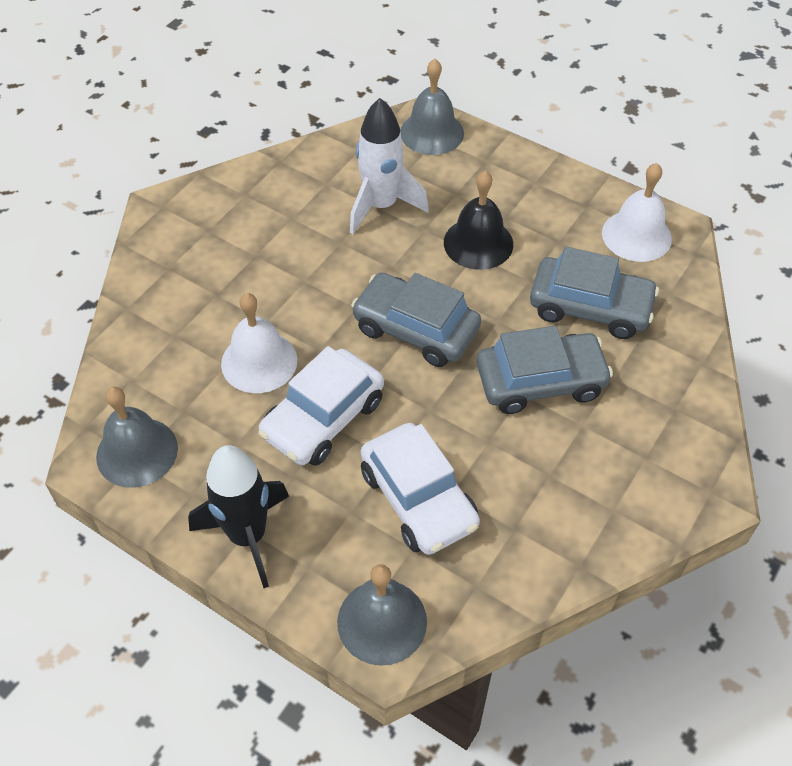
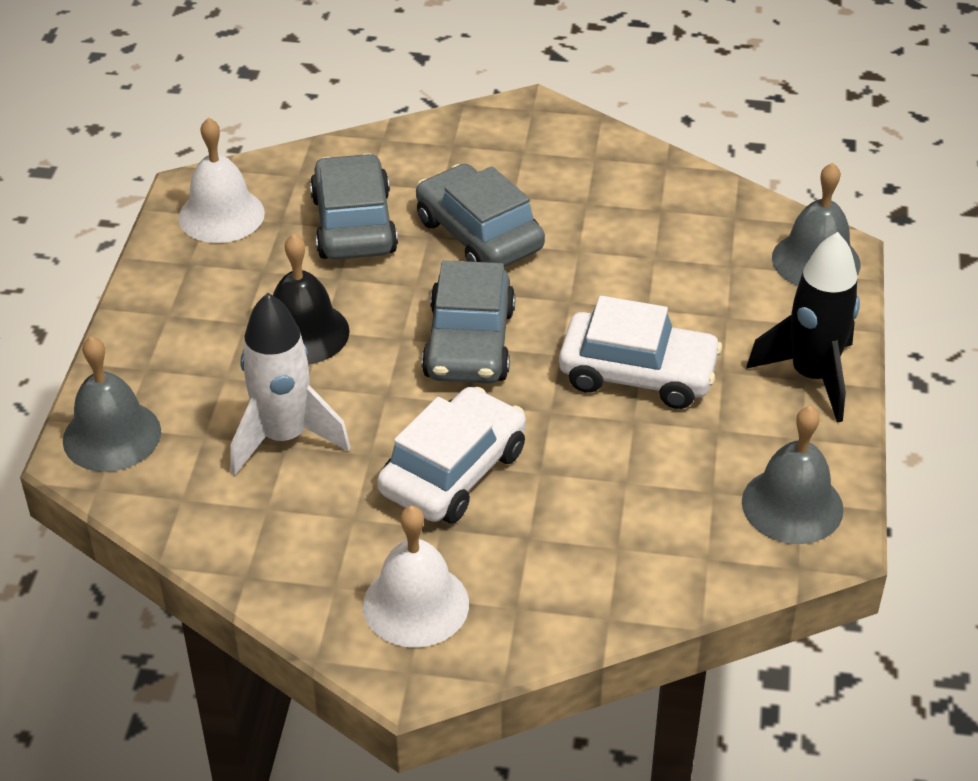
camera: 115 degrees left, 10 degrees down
white bell [221,293,297,393] -> white bell moved to [363,506,469,647]
white car [361,423,480,555] -> white car moved to [377,387,526,524]

